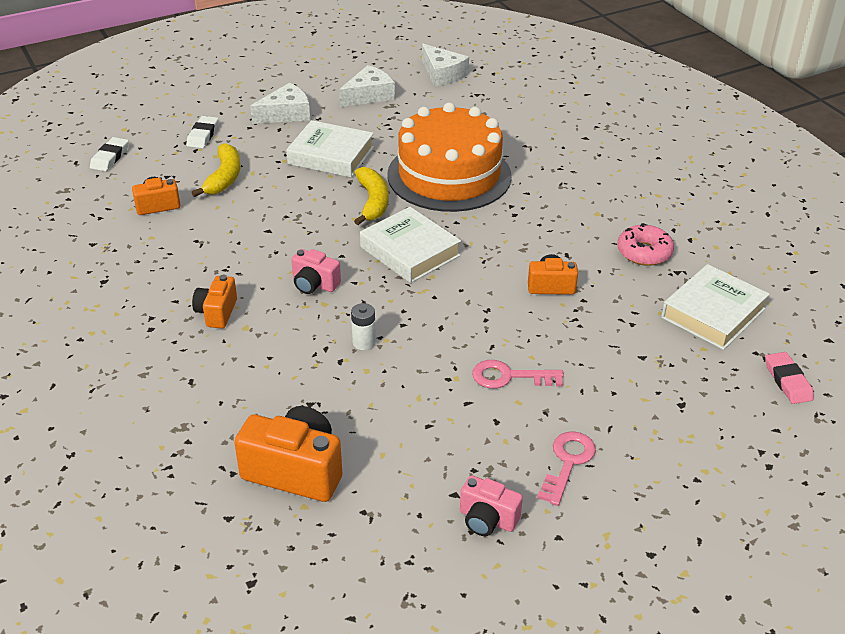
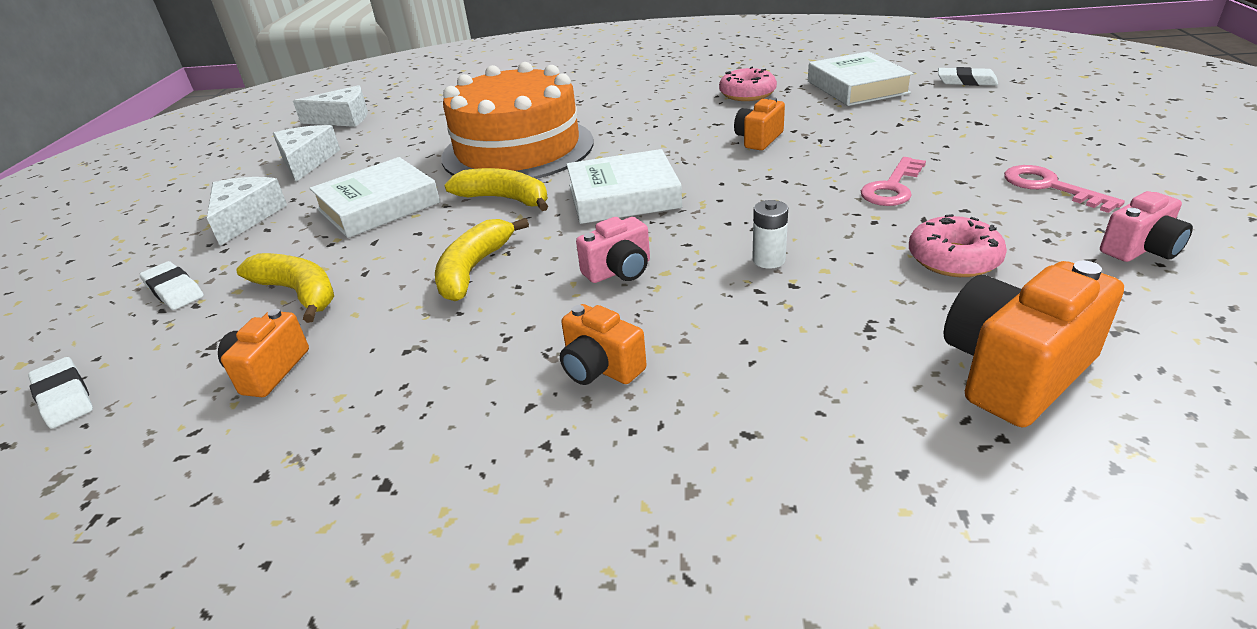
camera: 55 degrees left, 5 degrees down
pink eraser [765,352,814,404] -> white eraser [938,67,998,86]
none -> yellow banana [435,218,529,301]
none -> pink donut [909,214,1007,277]

